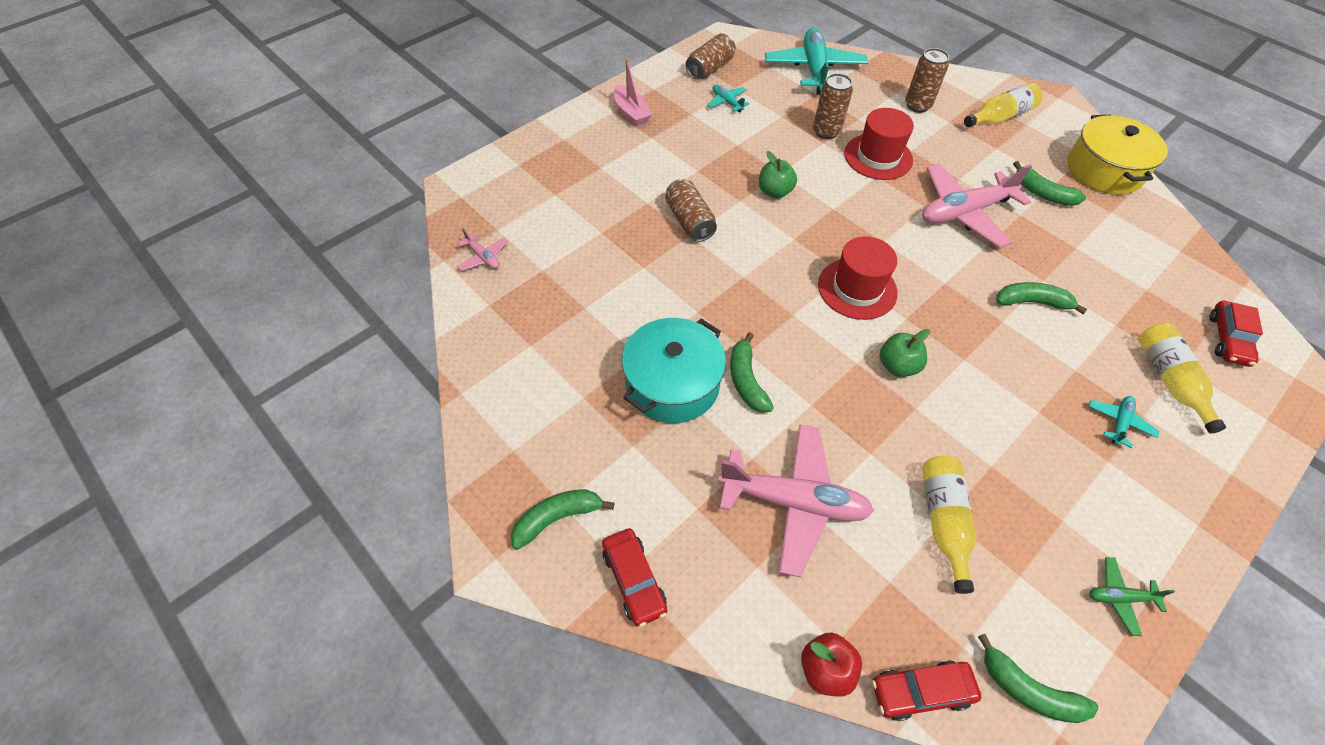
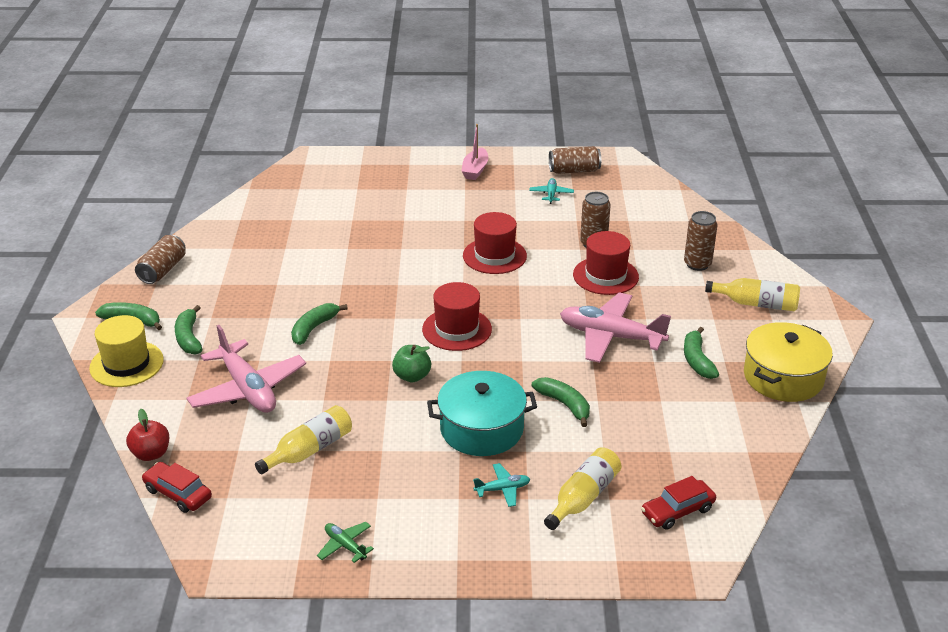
camera: 45 degrees right, 20 degrees down
pink plane [457,228,508,271] -> none
red car [602,528,667,627] -> yellow hat [89,315,164,387]
turquoise pot [622,318,726,423] -> turquoise pot moved to [427,371,537,456]
brown can [665,179,717,242] -> brown can moved to [135,235,186,284]
green apple [759,151,797,198] -> red hat [463,212,527,274]
turquoise plane [765,28,868,95] -> none
green banana [978,634,1098,723] -> green banana moved to [175,305,202,354]

